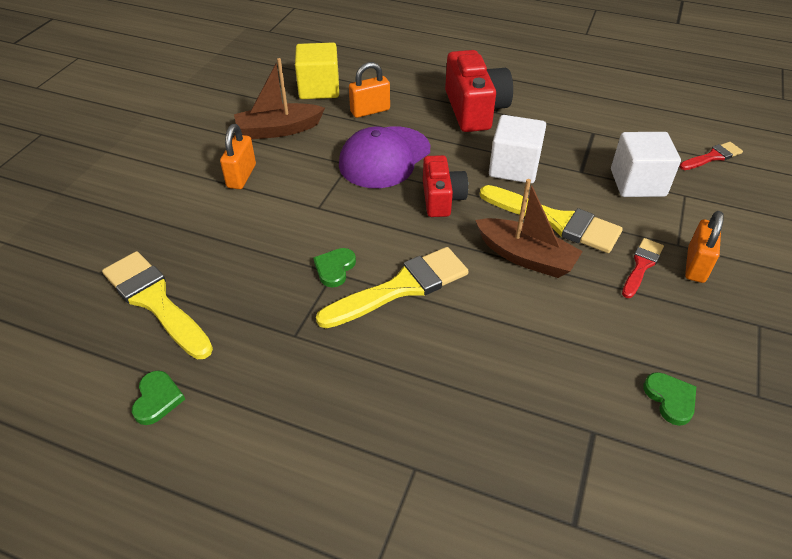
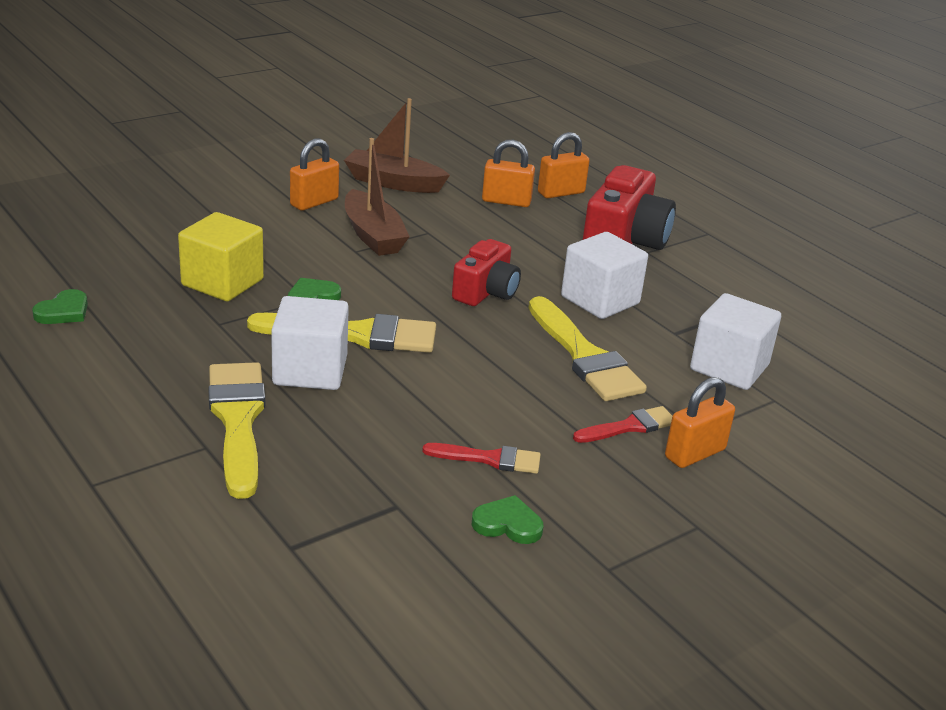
camera: 30 degrees right, 15 degrees down
yellow brush [102,251,213,359] -> yellow brush moved to [208,362,265,499]
yellow cube [295,42,339,99] -> yellow cube moved to [178,212,264,301]
purple cap [339,126,430,188] -> none
brown boat [475,179,583,278] -> brown boat moved to [345,138,410,256]
green heart [643,372,696,426] -> green heart turned 90 degrees counterclockwise [472,495,543,544]
red brush [679,142,743,170] -> red brush moved to [422,443,541,474]
none -> white cube [271,296,349,390]
none -> orange padlock [538,132,590,198]

